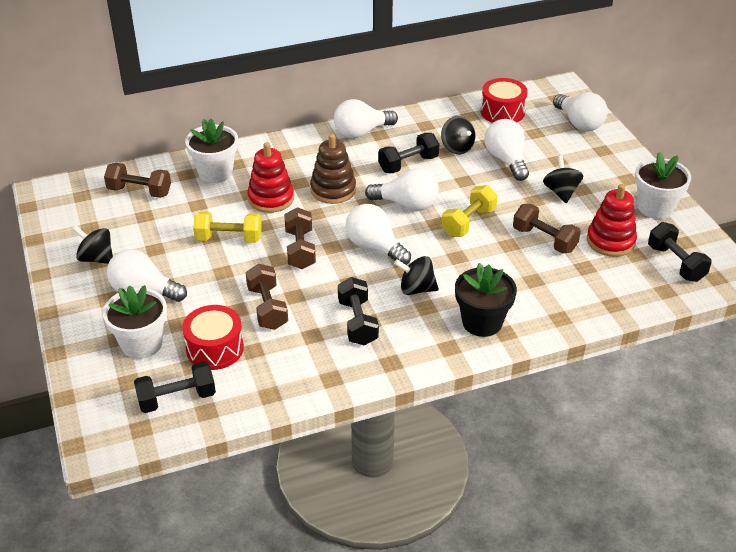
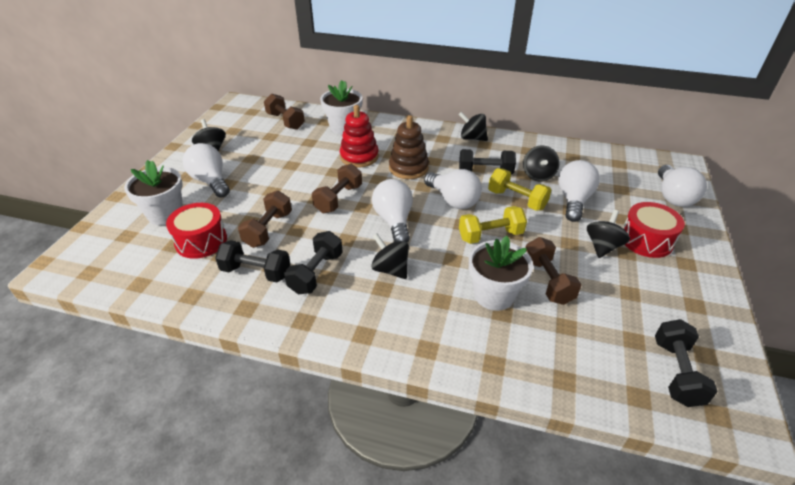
camera: 35 degrees right, 0 degrees up
black dumbbell [134,361,216,413] -> black dumbbell moved to [215,240,290,282]
yellow dumbbell [193,211,262,243] -> yellow dumbbell moved to [488,168,551,211]
white light bulb [334,99,398,138] -> black spinning top [458,112,488,141]
black flower pot [455,263,517,337] -> none
red drum [481,78,528,123] -> red drum moved to [623,202,685,258]
red stacking toy [587,184,637,257] -> none
white flower pot [635,151,691,219] -> white flower pot moved to [469,236,533,311]

